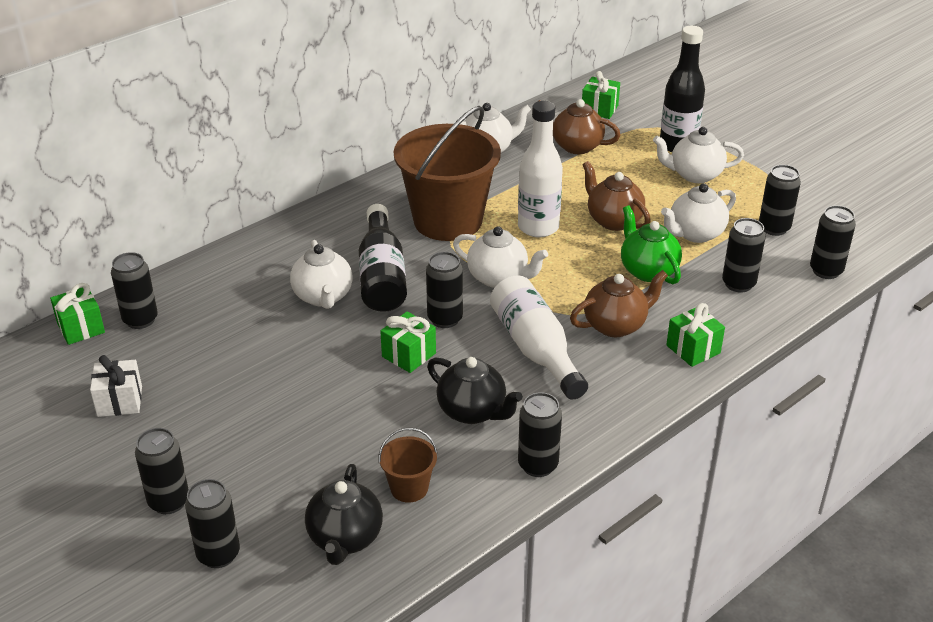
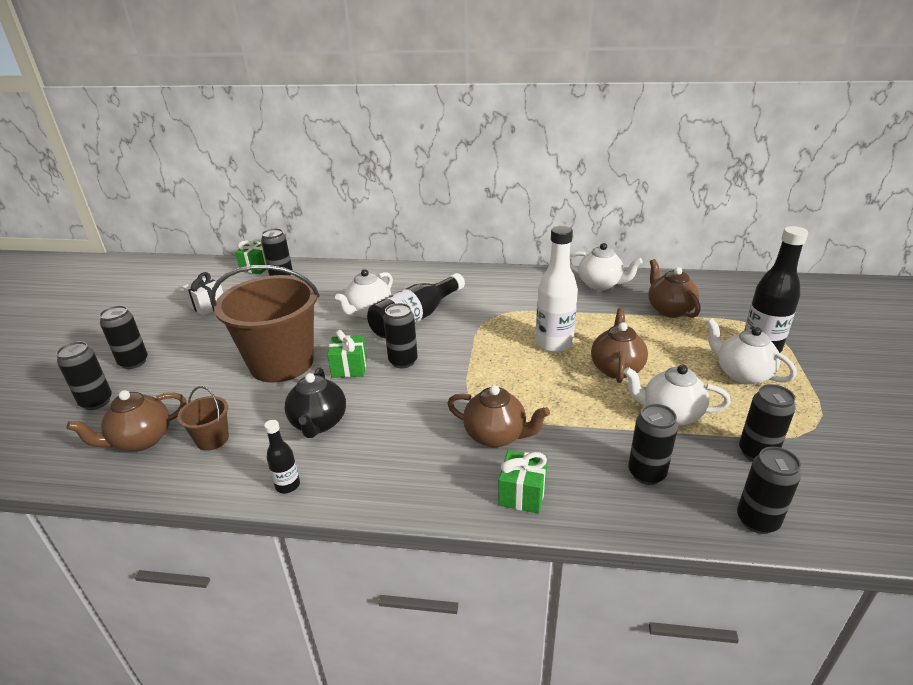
camera: 50 degrees right, 5 degrees down
black teapot [305,464,383,565] -> brown teapot [67,390,186,451]
brown bucket [394,106,501,241] -> brown bucket moved to [211,265,320,383]
white teapot [453,226,548,288] -> none
white bottle [490,275,588,399] -> none
black can [518,392,562,477] -> black bottle [264,420,300,493]
green gift [582,71,620,119] -> none
green teapot [621,205,682,284] -> none

